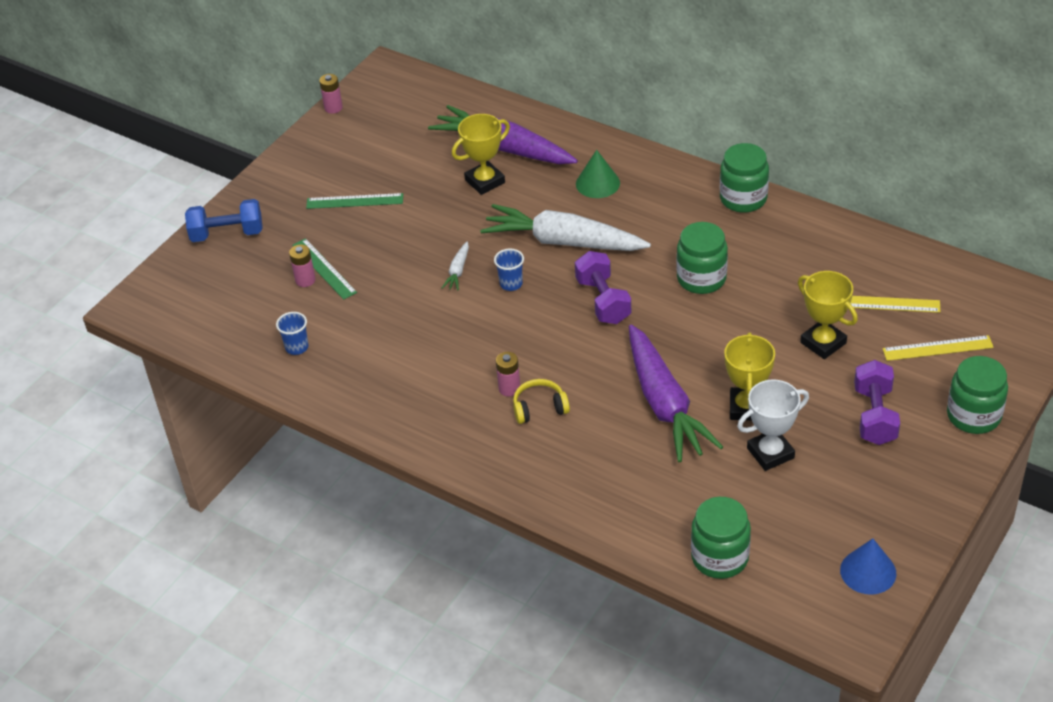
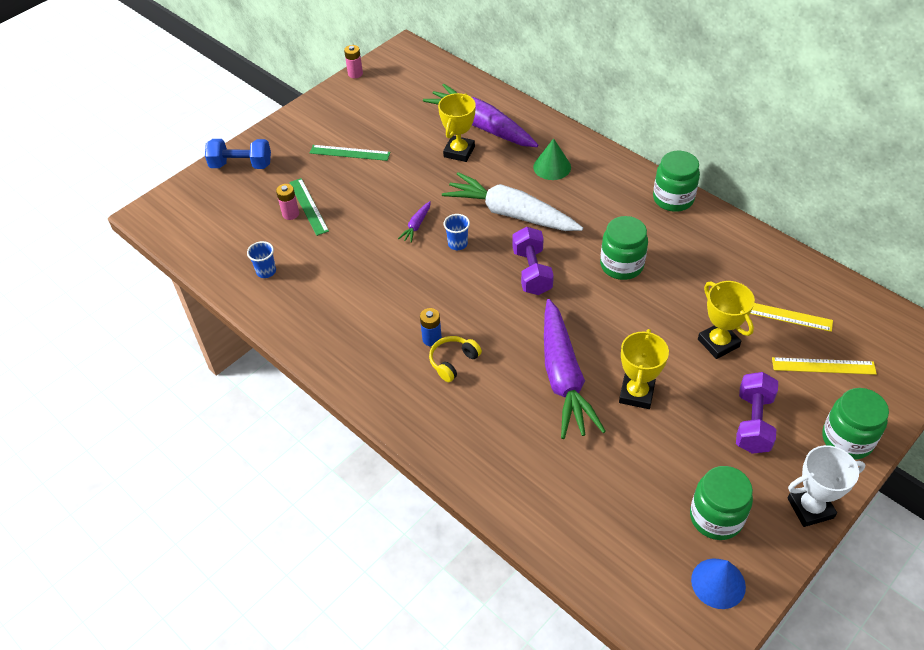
camera: 10 degrees right, 5 degrees up
white carrot [442,242,469,290] -> purple carrot [398,201,431,243]
yellow trophy [452,114,510,195] -> yellow trophy turned 45 degrees counterclockwise [438,93,476,162]
pink battery [496,352,520,397] -> blue battery [420,308,442,347]
yellow headphones [513,379,570,424] -> yellow headphones turned 45 degrees counterclockwise [429,336,482,382]
green jar [691,497,751,579] -> green jar moved to [690,466,753,540]
white trophy [737,379,809,471] -> white trophy moved to [788,445,866,527]

